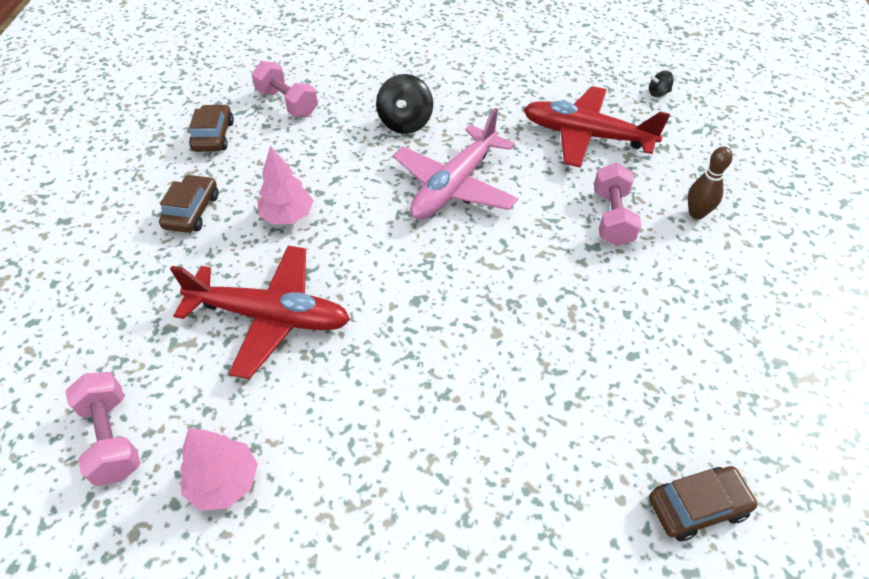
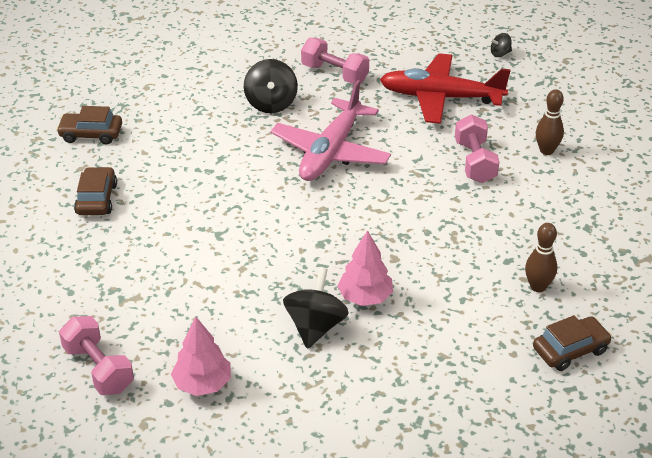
camera: 10 degrees left, 10 degrees down
red plane [170,246,350,379] -> none
brown car [189,104,234,152] -> brown car turned 75 degrees counterclockwise [56,106,122,144]
pink dumbbell [251,61,318,117] -> pink dumbbell moved to [301,38,369,84]
pink tree [258,146,313,224] -> pink tree moved to [337,230,393,306]
none -> black spinning top [283,267,349,349]
none -> brown bowling pin [525,223,557,292]

